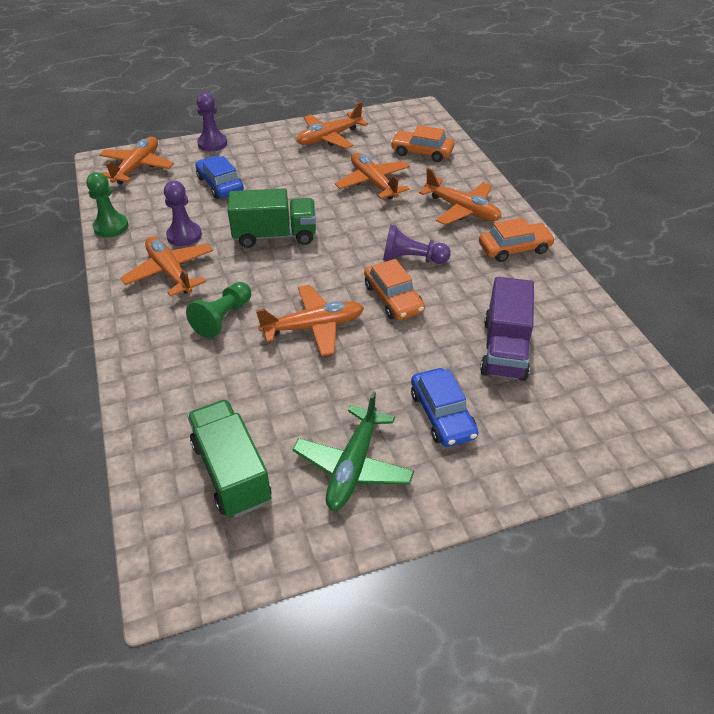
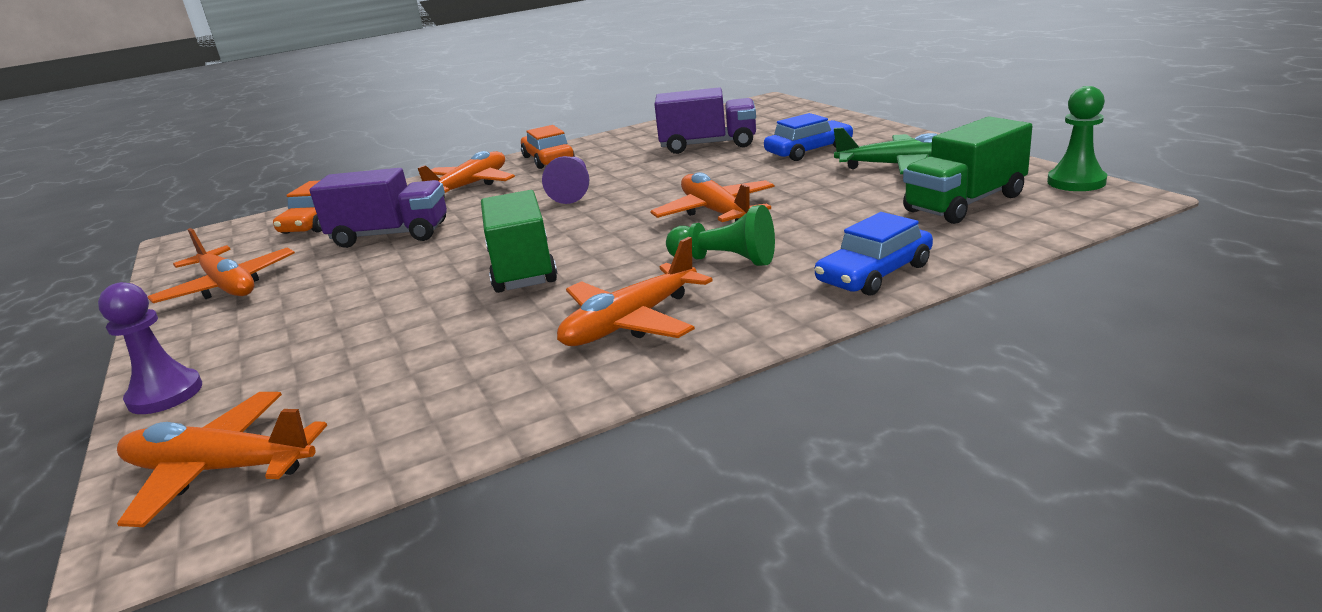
camera: 95 degrees left, 20 degrees down
green pawn [86,172,129,237] -> green pawn moved to [1047,86,1107,191]
purple pawn [164,181,202,246] -> none
blue car [195,156,244,199] -> blue car moved to [815,212,933,296]
orange plane [335,153,410,200] -> purple truck [310,168,447,248]
orange car [364,259,425,320] -> none

